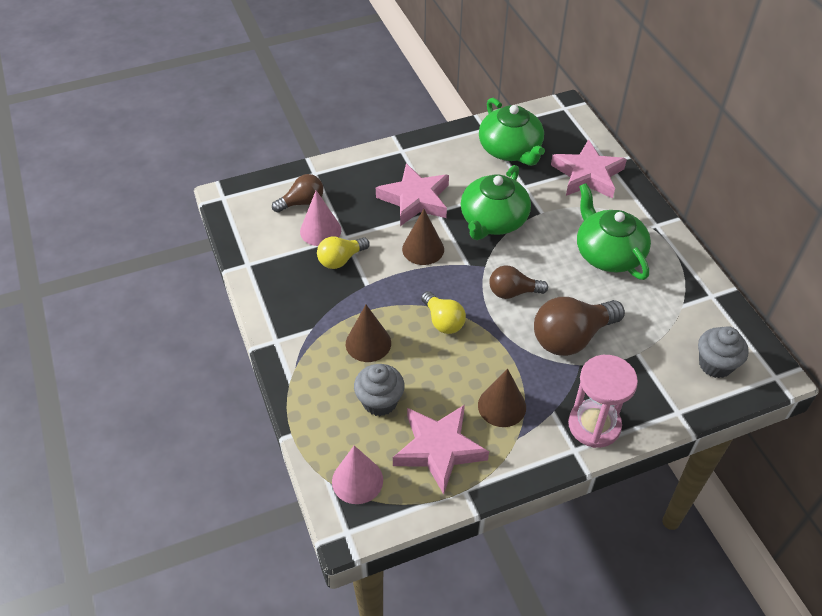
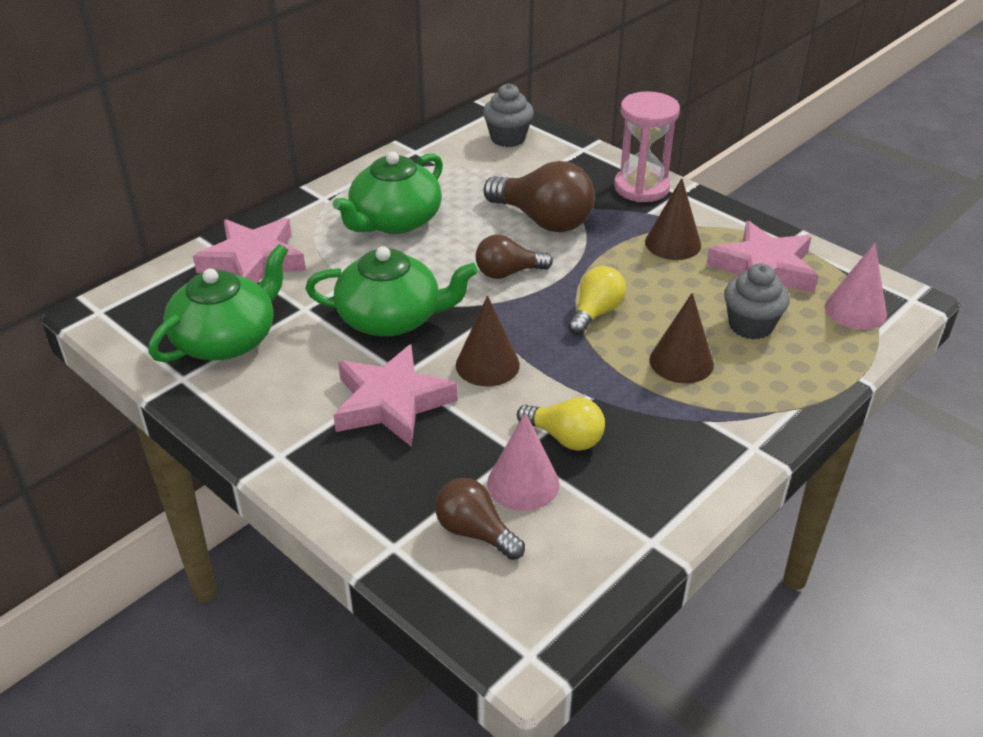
camera: 115 degrees left, 10 degrees down
brown light bulb [489,265,548,299] -> brown light bulb turned 105 degrees clockwise [475,235,553,279]

